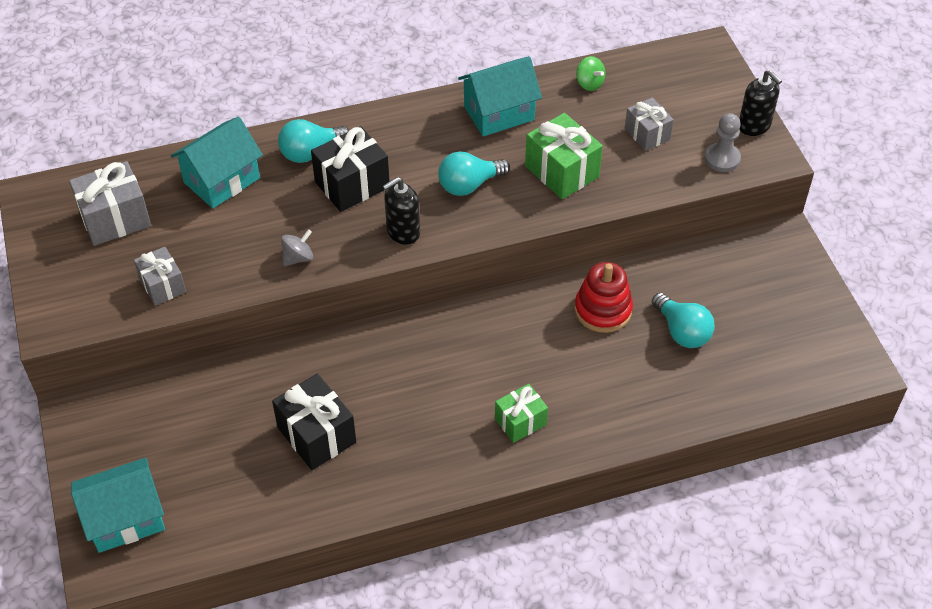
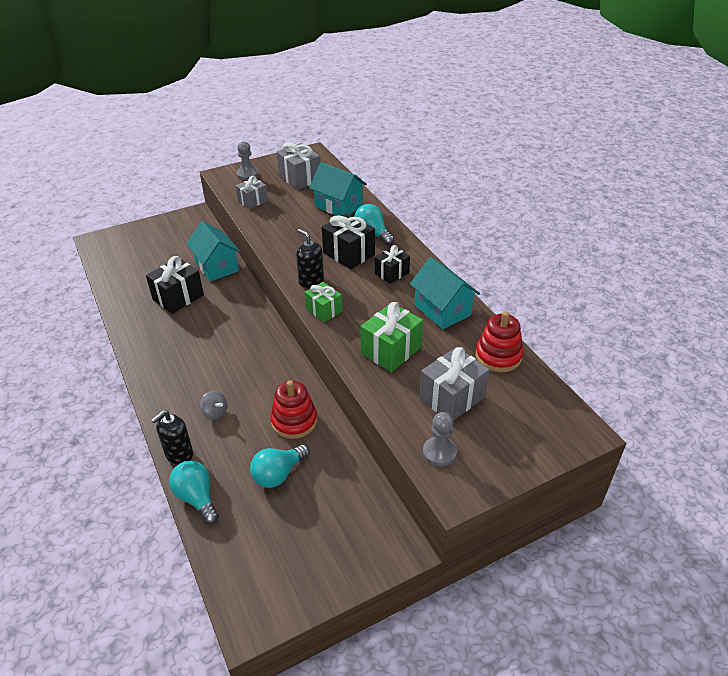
camera: 80 degrees right, 10 degrees down
turquoise house [71,458,165,553] -> turquoise house moved to [186,221,241,282]
grey spinning top [281,229,313,266] -> grey spinning top moved to [200,390,227,420]
turquoise light bulb [438,151,510,196] -> turquoise light bulb moved to [169,461,219,524]
green gift [495,384,548,443] -> green gift moved to [305,282,342,322]
green spinning top [576,56,605,91] -> red stacking toy [475,312,524,372]
grey gift [625,97,674,151] -> grey gift [419,347,489,421], size x1.56
black soap dispenser [739,70,782,136] -> black soap dispenser moved to [151,410,193,465]
none -> grey pawn [237,141,258,180]
none -> black gift [375,245,410,284]

